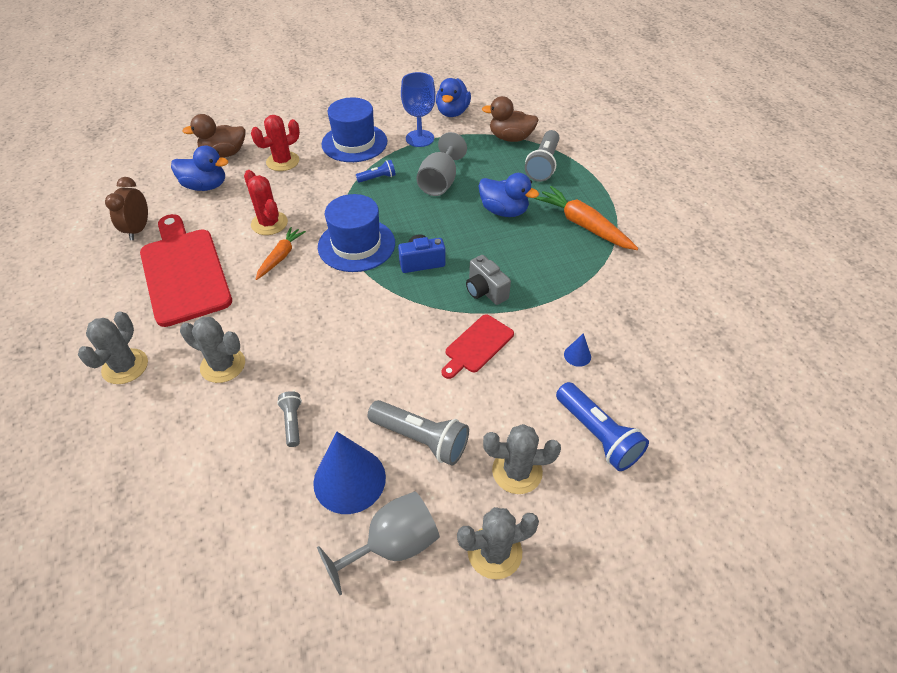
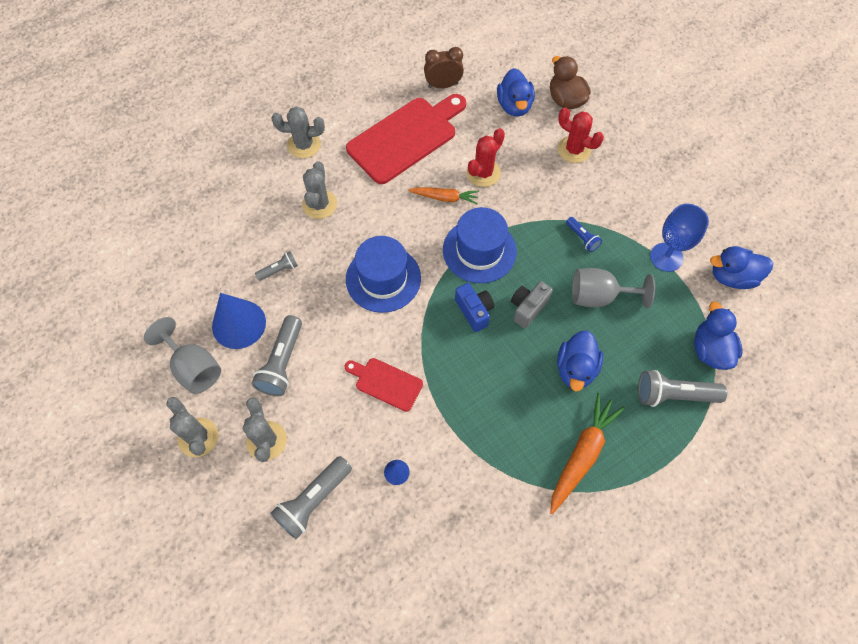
camera: 75 degrees right, 15 degrees up
blue hat [322,98,387,162] -> blue hat moved to [346,236,421,313]
grey camera [466,255,511,305] -> grey camera moved to [511,281,553,328]
brown duck [482,96,539,142] -> blue duck [694,302,743,370]
blue flashlight [556,382,649,471] -> grey flashlight [270,456,352,539]

